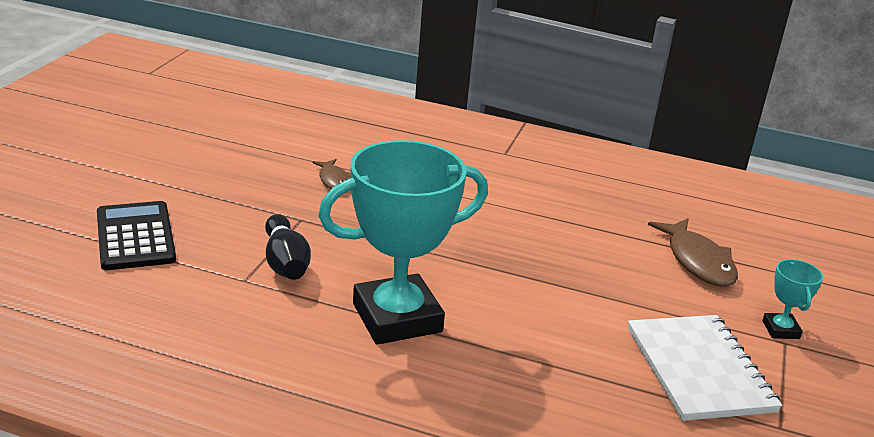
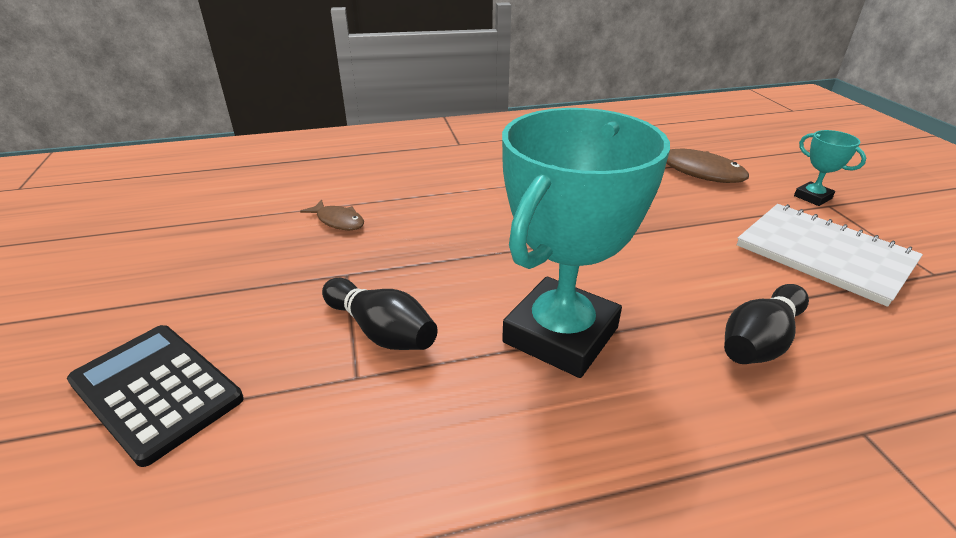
camera: 30 degrees left, 5 degrees up
none -> black bowling pin [724,284,809,364]

